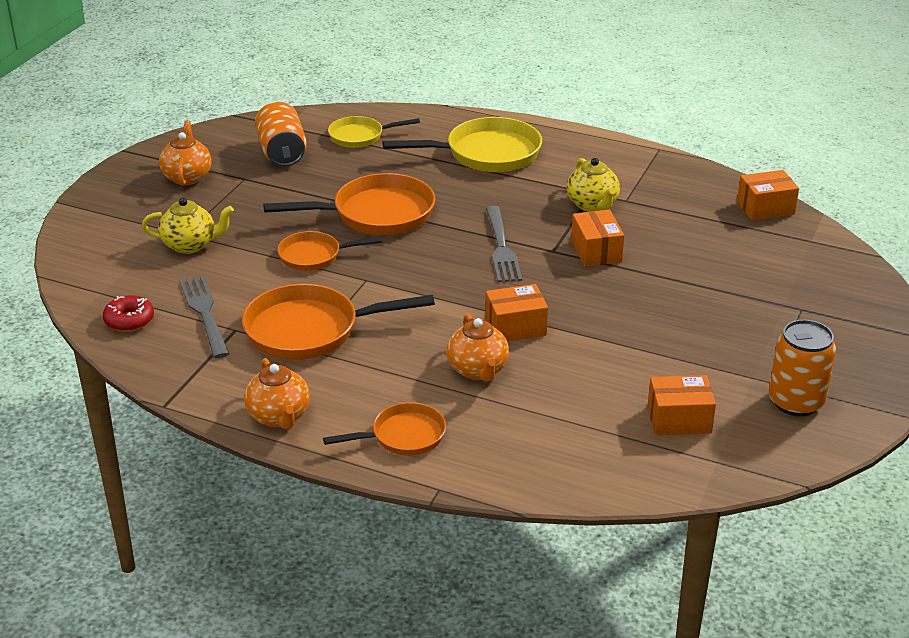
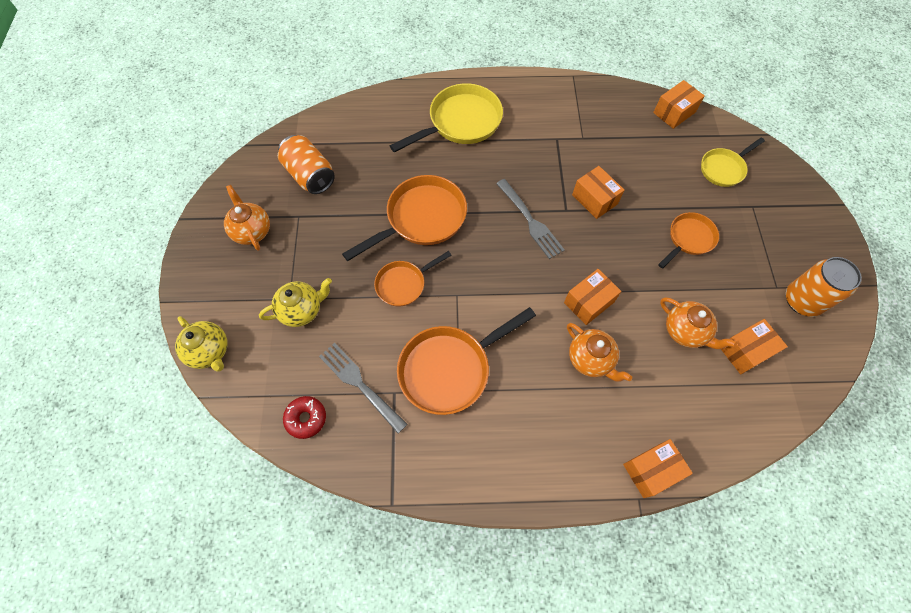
camera: 25 degrees left, 30 degrees up
orange teapot [244,358,310,430] -> orange teapot moved to [660,297,737,349]
orange pan [323,402,446,455] -> orange pan moved to [658,212,719,268]
yellow pan [328,116,420,148] -> yellow pan moved to [701,138,765,187]
yellow teapot [567,158,620,212] -> yellow teapot moved to [175,316,228,372]
none -> orange box [623,439,693,498]

